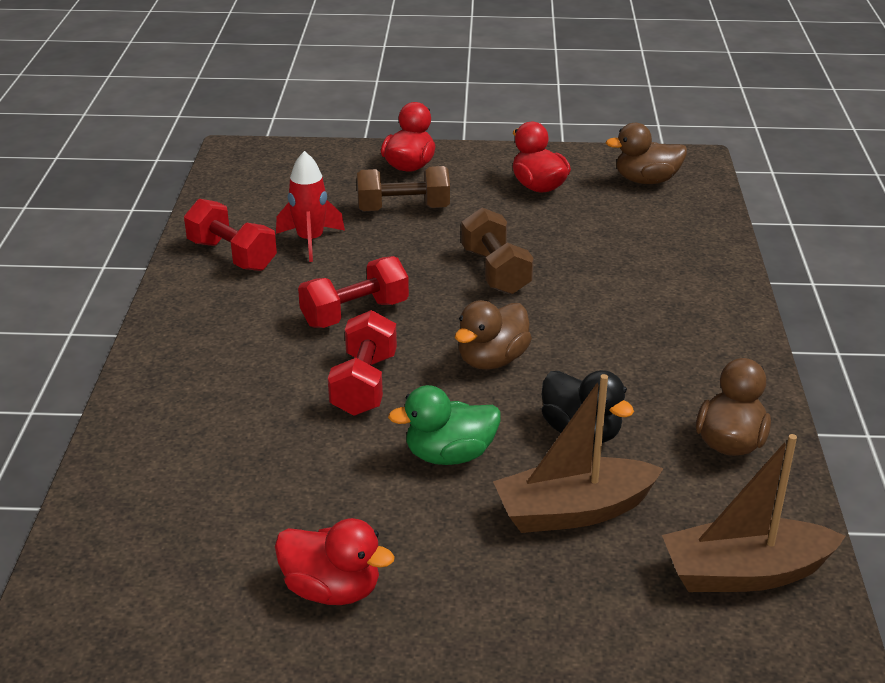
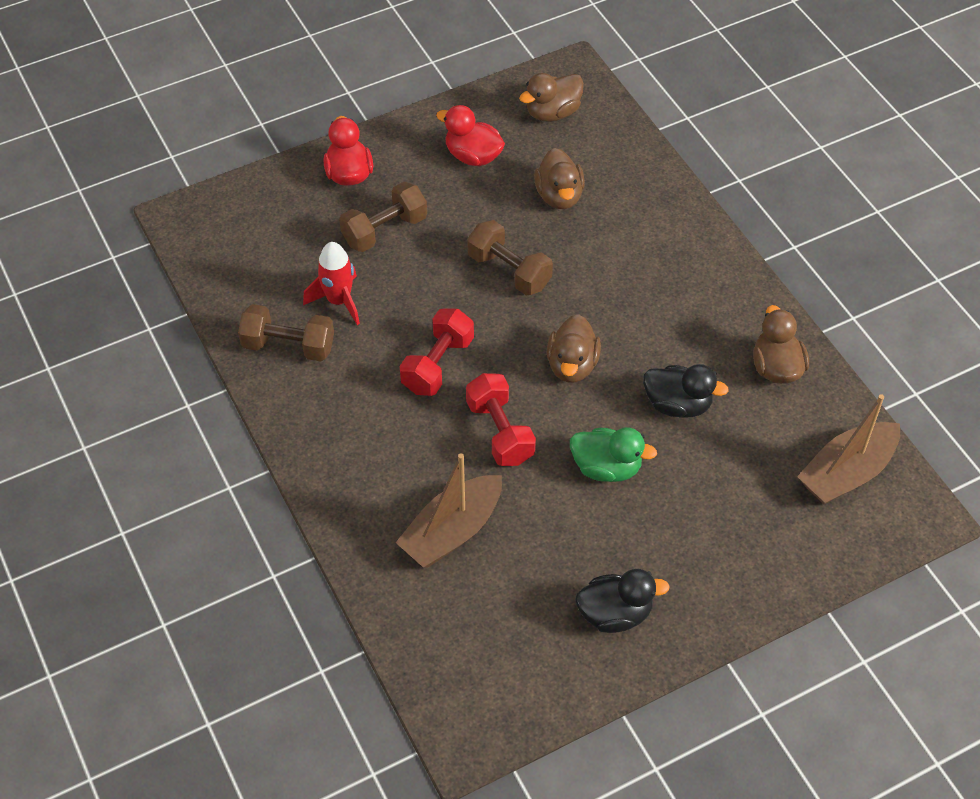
camera: 30 degrees left, 20 degrees up
red dumbbell [184,199,277,271] -> brown dumbbell [238,304,334,362]
red duck [275,518,395,605] -> black duck [575,569,670,633]
green duck [388,385,501,465] -> green duck turned 120 degrees counterclockwise [570,427,657,482]
brown boat [493,374,664,533] -> brown boat moved to [396,453,502,567]
none -> brown duck [534,148,585,209]

